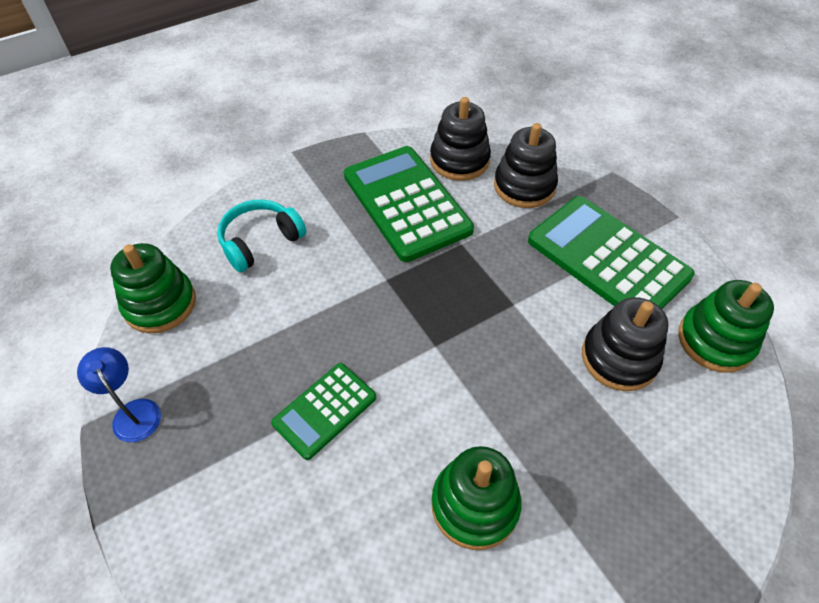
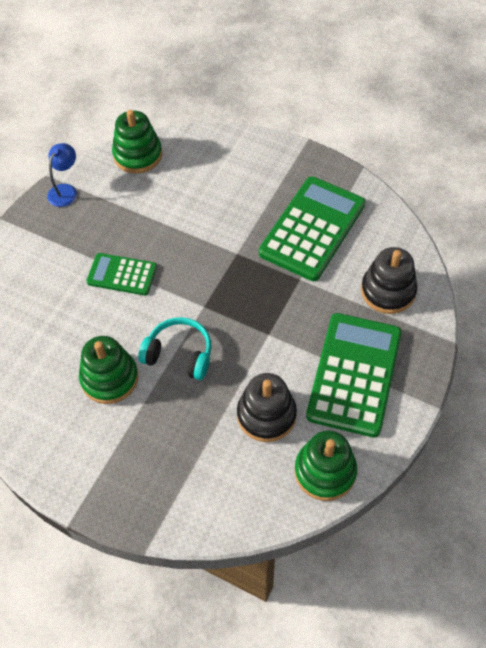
camera: 60 degrees right, 5 degrees up
turquoise headphones [217,200,306,272] -> turquoise headphones moved to [138,317,212,380]
black stacking toy [430,97,491,181] -> none

